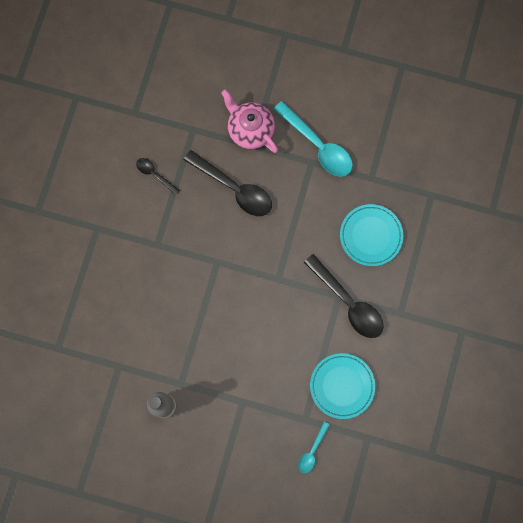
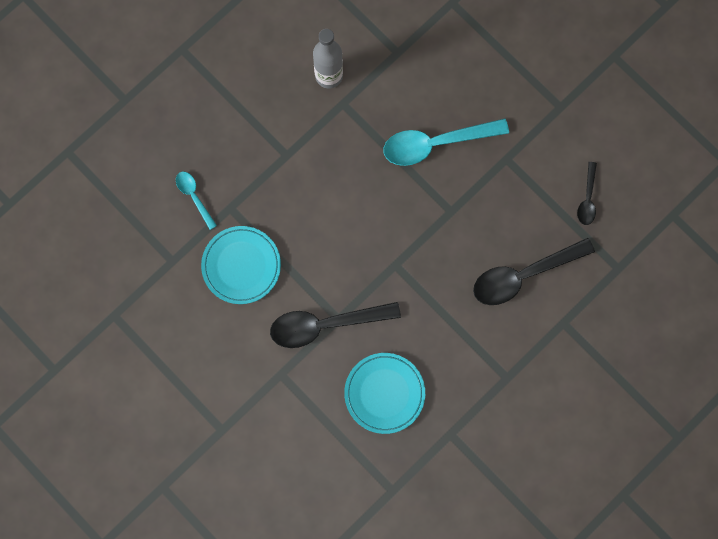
camera: 120 degrees right, 0 degrees up
black spoon [136,158,180,195] -> black spoon turned 120 degrees clockwise [577,162,597,225]
pink teapot [221,90,278,153] -> none
turquoise spoon [273,101,353,177] -> turquoise spoon moved to [383,118,509,166]

